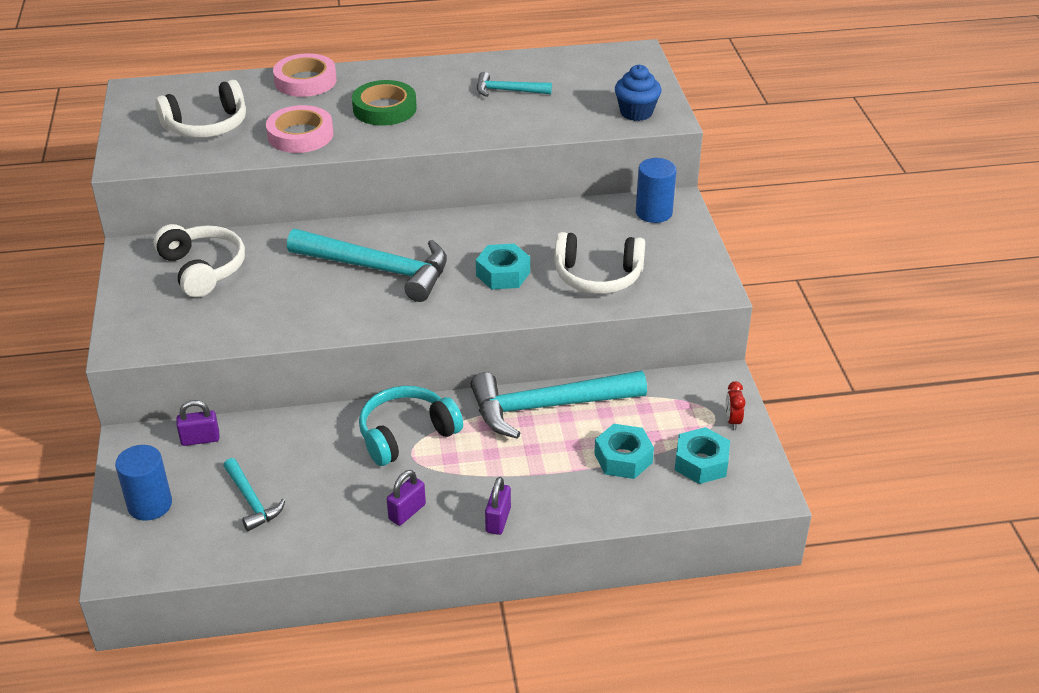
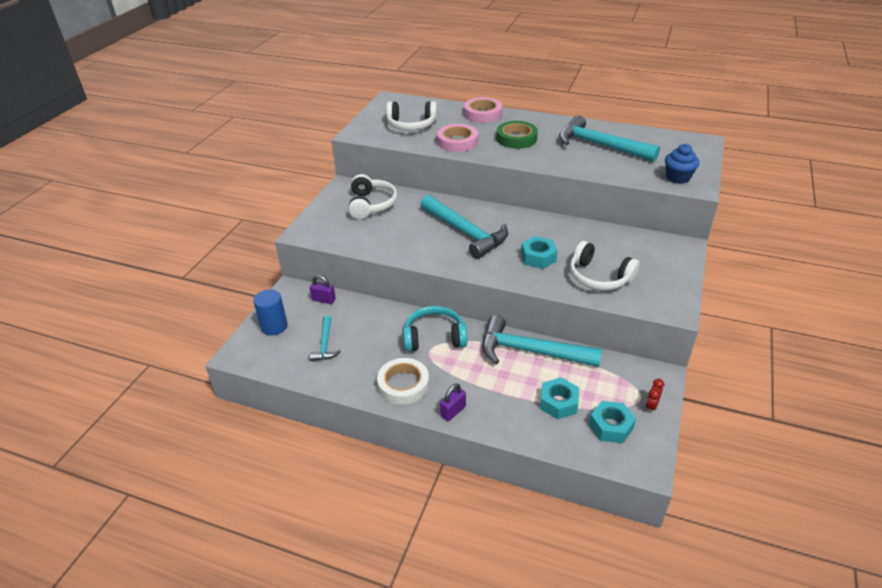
camera: 30 degrees right, 0 degrees up
purple padlock [387,470,426,525] -> white tape [377,358,429,405]
turquoise hammer [477,72,552,97] -> turquoise hammer [559,115,660,162], size x1.98
blue cylinder [636,158,677,223] -> none

